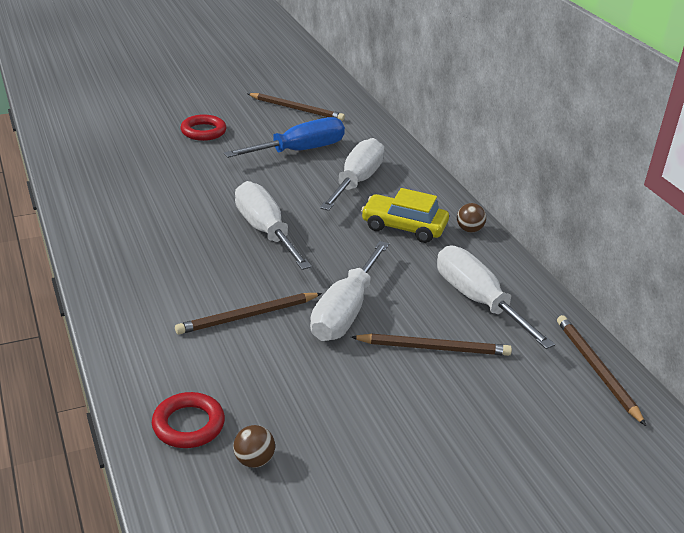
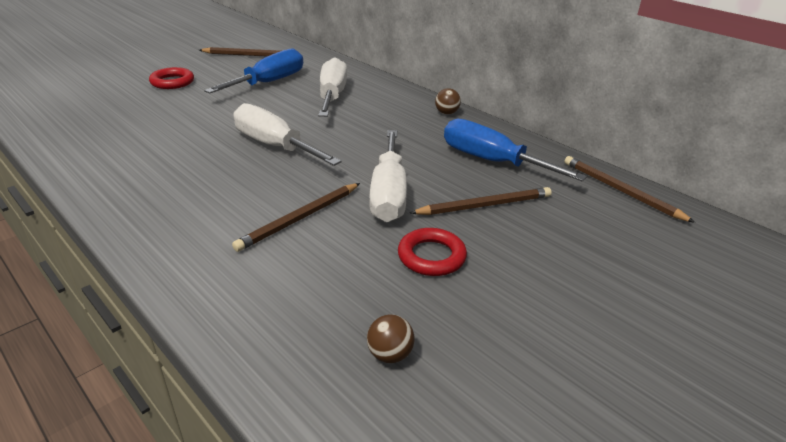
camera: 20 degrees left, 0 degrees up
red ring [152,392,225,448] -> red ring moved to [398,228,467,276]
yellow car [361,188,449,243] -> none
white screwdriver [437,245,555,349] -> blue screwdriver [444,119,587,182]

